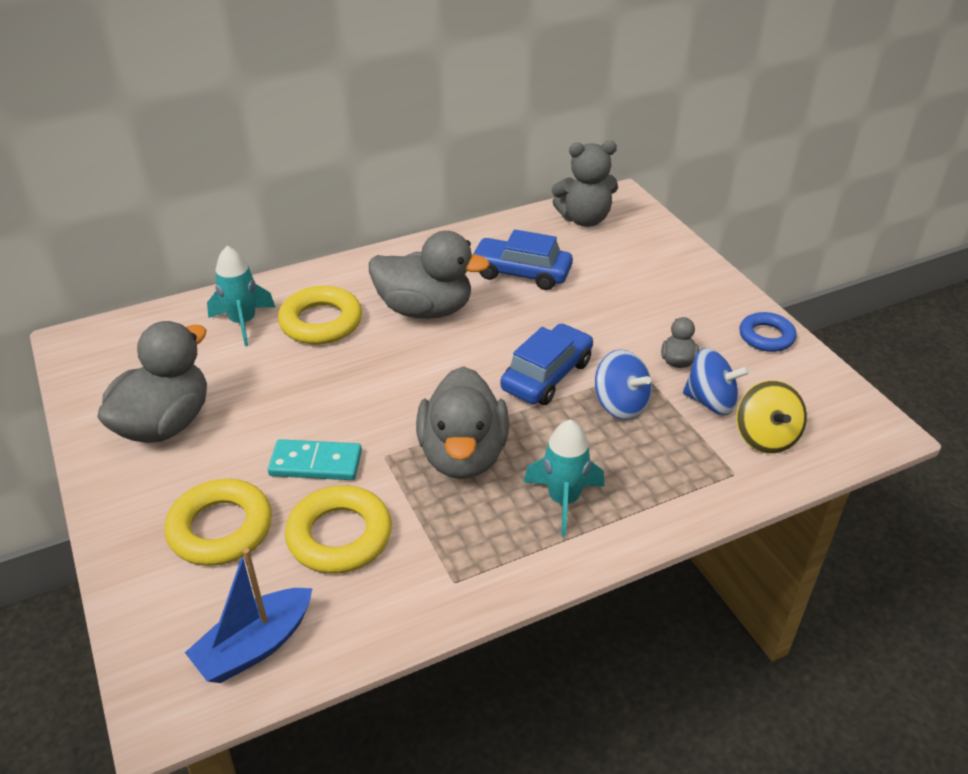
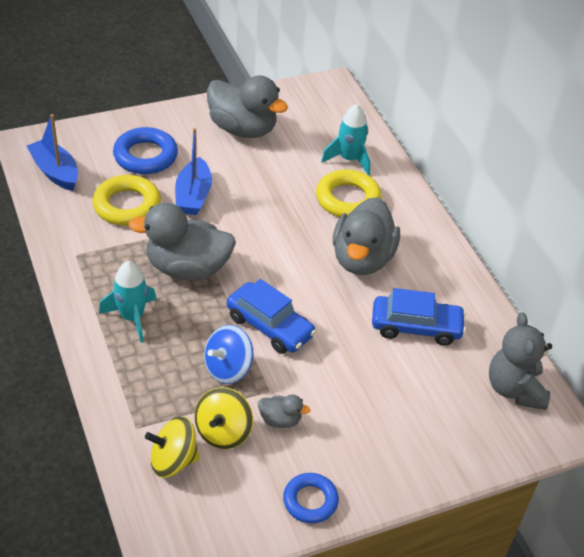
camera: 90 degrees right, 5 degrees up
yellow ring [164,479,272,566] -> blue ring [113,127,178,174]
turquoise domino [268,439,362,480] -> blue boat [175,128,212,215]
blue car [472,229,573,290] -> blue car turned 75 degrees clockwise [372,288,466,346]
blue spinning top [683,348,750,415] -> yellow spinning top [194,387,253,449]

